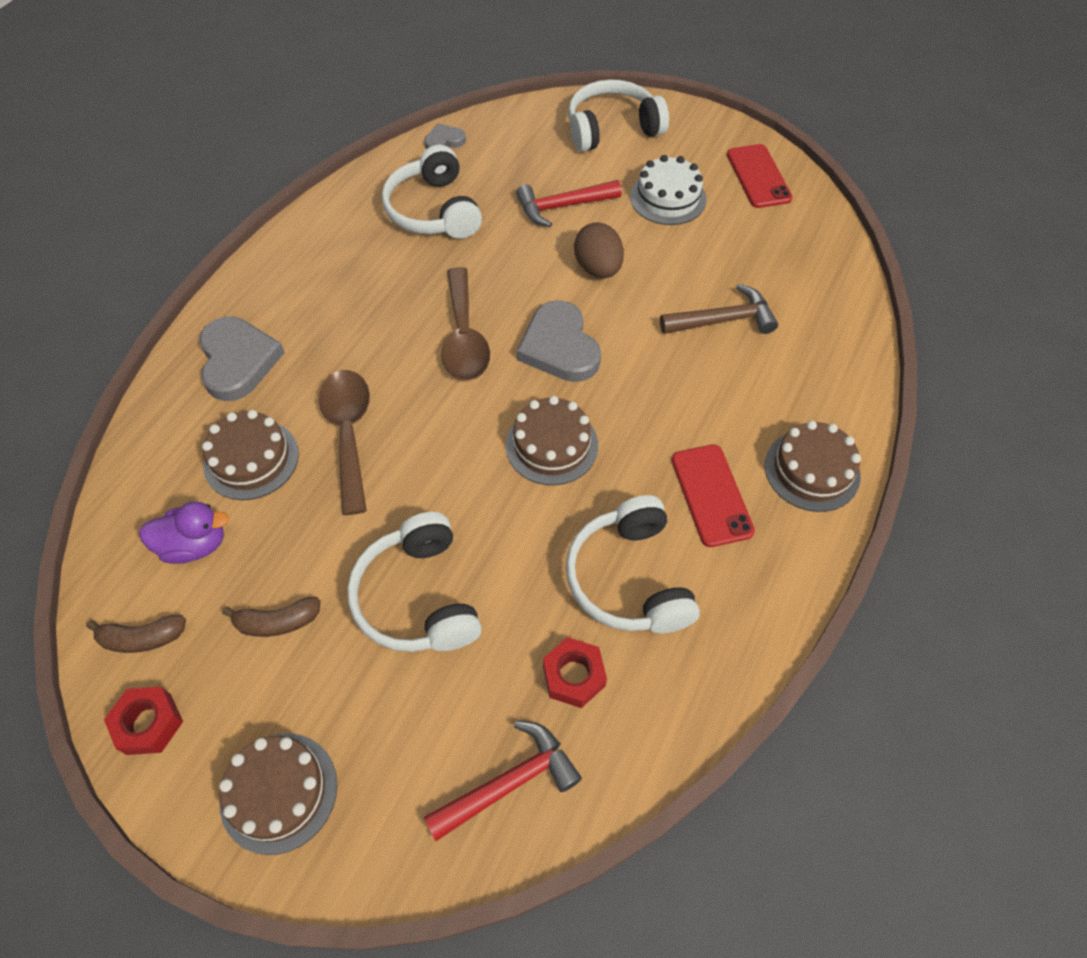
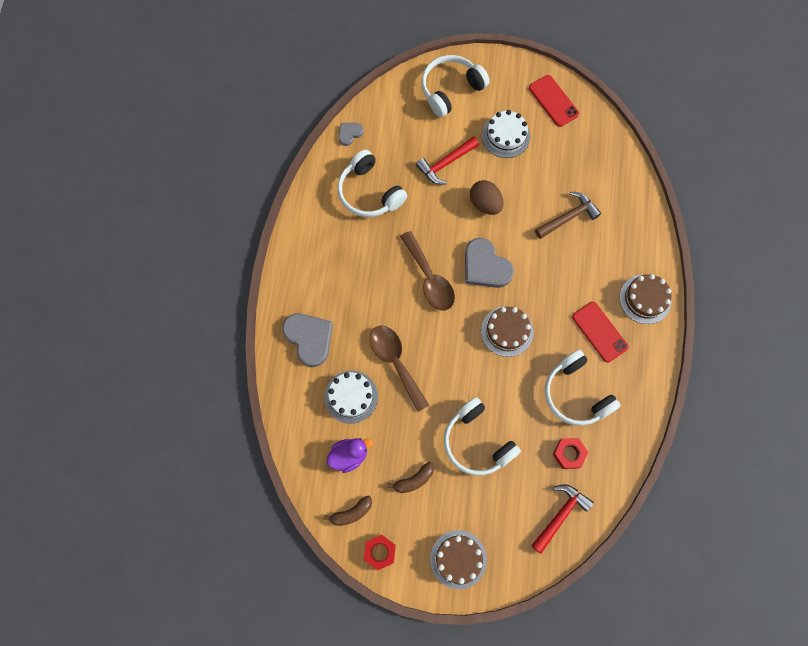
camera: 20 degrees left, 15 degrees up
brown cake [202,410,299,500] -> white cake [325,371,378,424]

